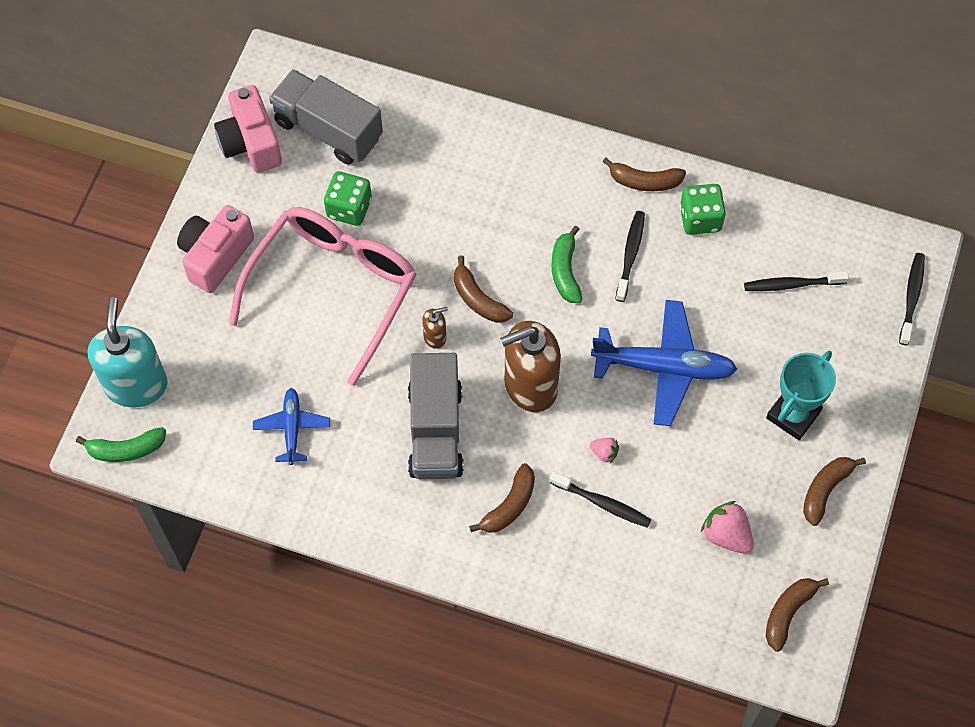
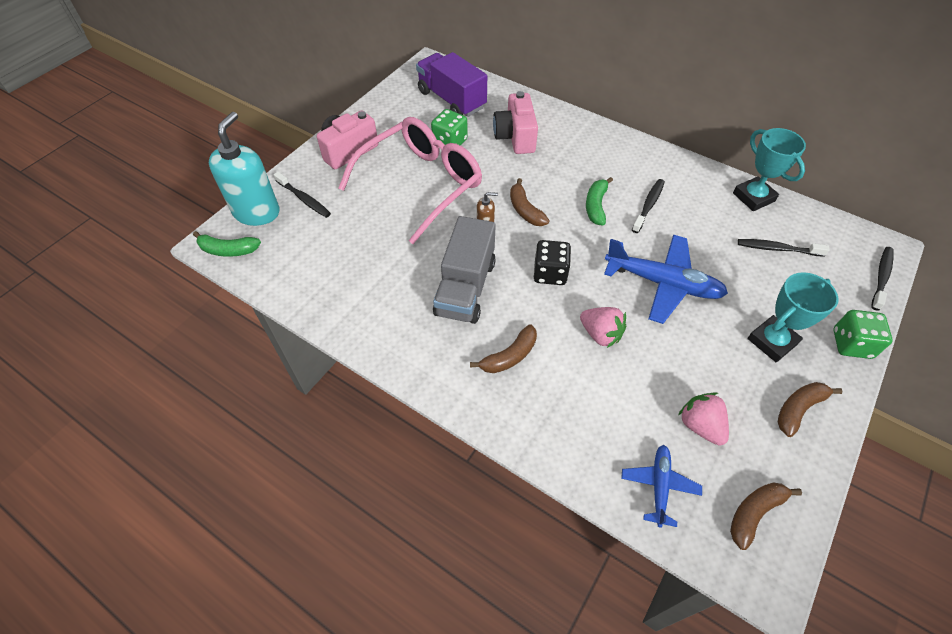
camera: 15 degrees right, 10 degrees down
pink camera [214,85,282,173] -> pink camera moved to [493,91,538,154]
blue plane [253,388,330,465] -> blue plane moved to [621,445,702,528]
grey truck [269,69,383,165] -> purple truck [416,52,487,117]
brown soap dispenser [500,321,561,412] -> black dice [533,240,571,285]
black toothbrush [550,472,652,528] -> black toothbrush moved to [274,172,331,218]
pink strawberry [590,438,619,463] -> pink strawberry [580,307,626,348], size x1.81
brown banana [602,158,686,191] -> none
green dice [680,184,726,235] -> green dice moved to [833,310,893,359]
none -> turquoise trophy [733,128,806,211]

